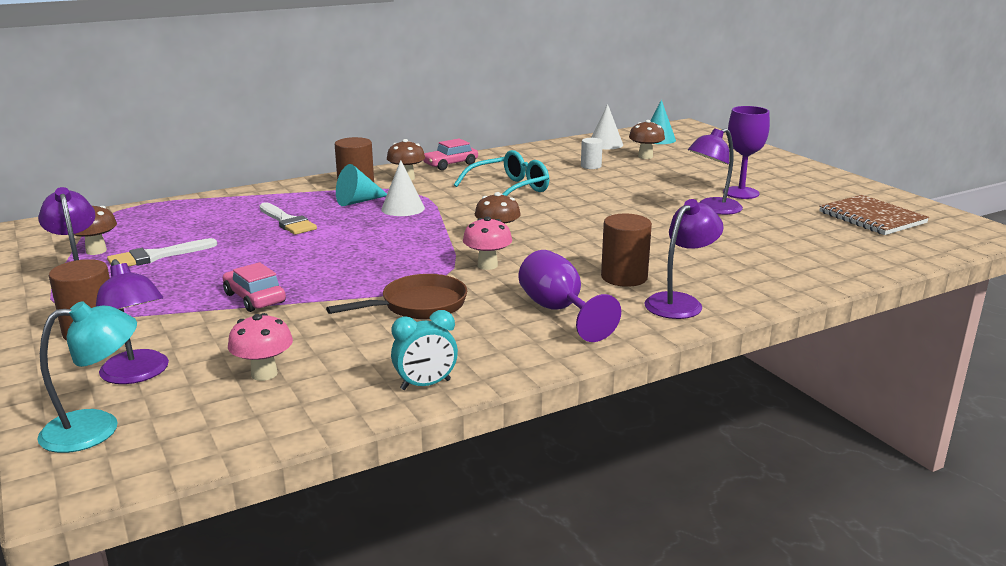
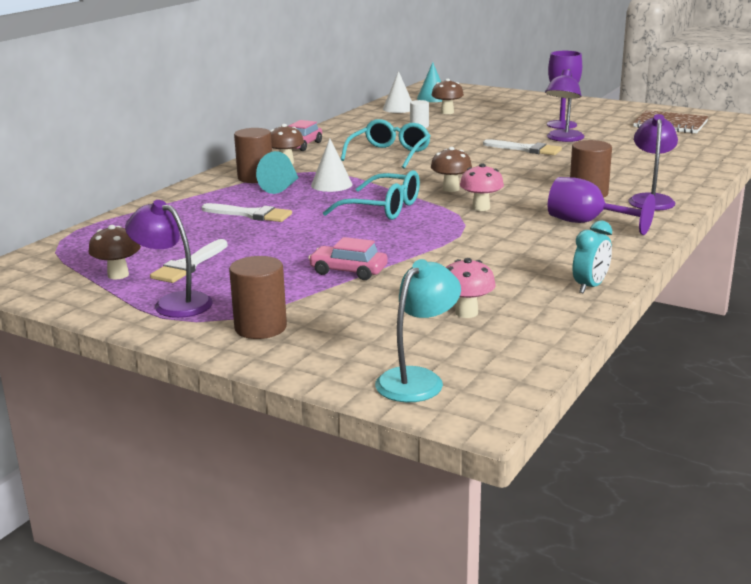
camera: 30 degrees left, 0 degrees up
purple lamp [96,259,169,384] -> none
brown pan [326,274,467,319] -> none
none -> turquoise glasses [323,170,420,220]
none -> white brush [483,139,562,155]

